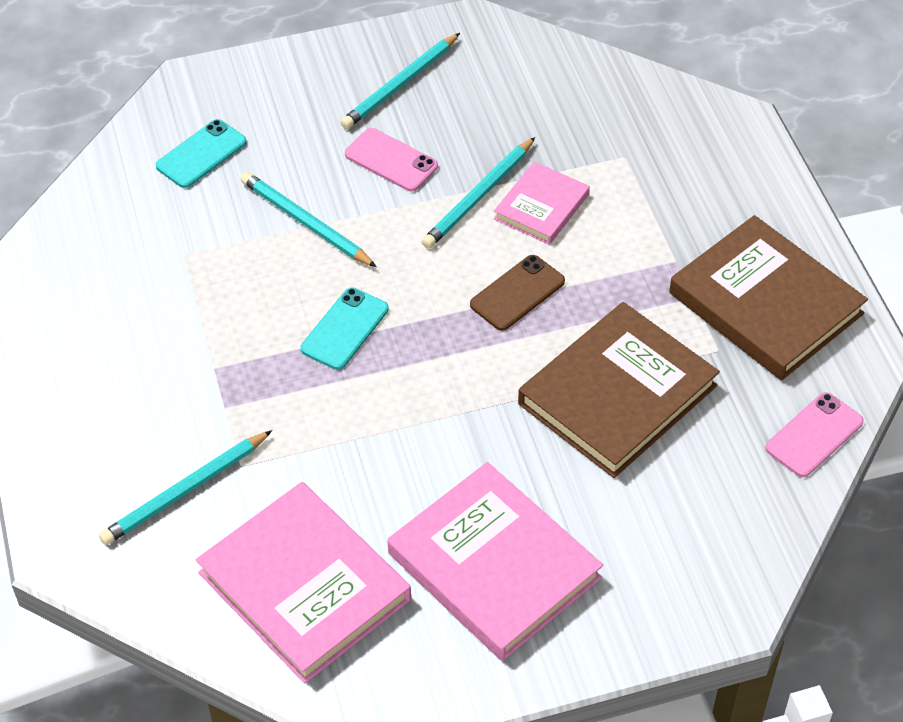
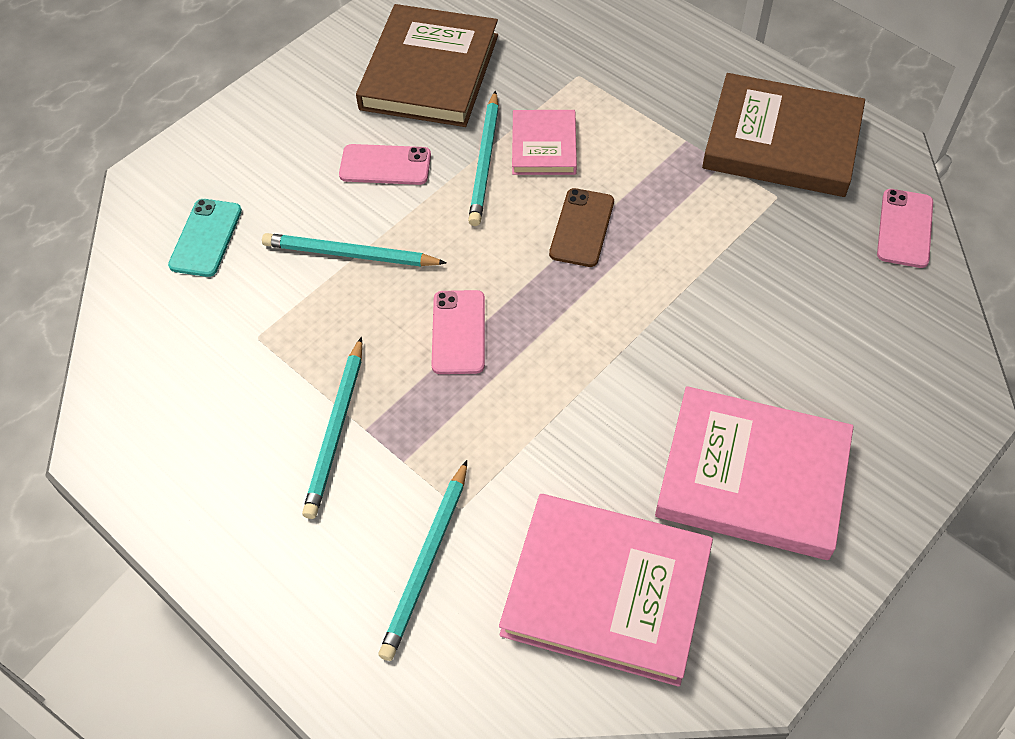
camera: 30 degrees left, 5 degrees up
turquoise phone [301,287,389,370] -> pink phone [431,290,485,374]
turquoise pencil [340,33,460,129] -> turquoise pencil moved to [302,337,362,519]
brown book [518,302,720,478] -> brown book moved to [356,4,498,127]

